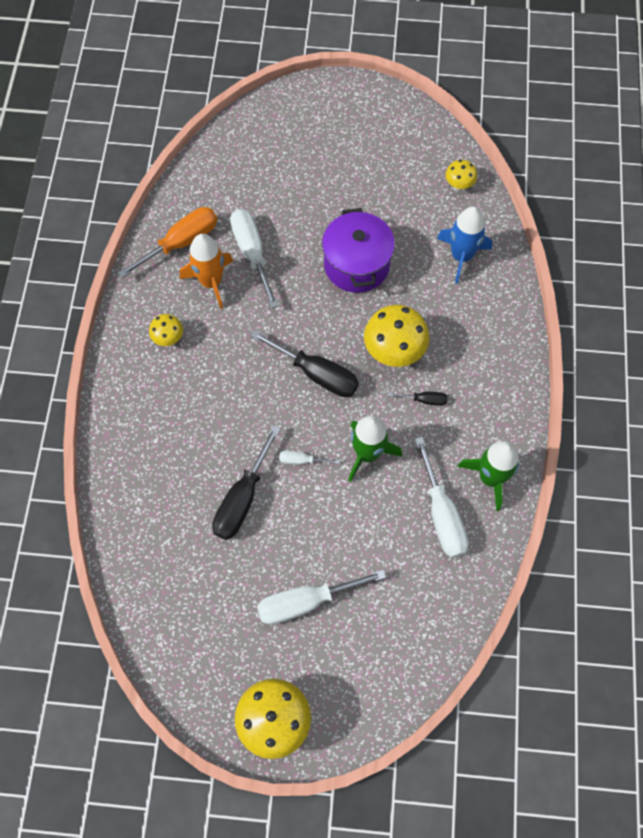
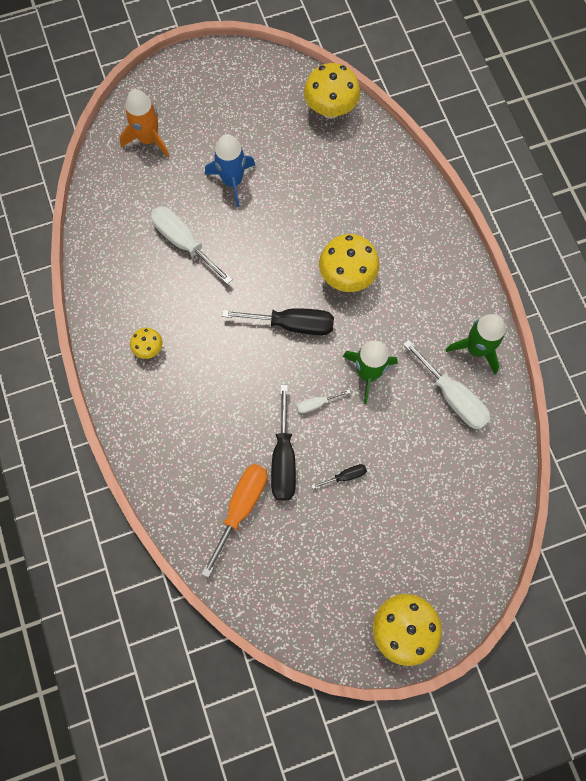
camera: 25 degrees left, 5 degrees up
orange screwdriver [118,207,217,278] -> orange screwdriver moved to [201,464,268,578]
orange rocket [180,234,233,309] -> orange rocket moved to [119,89,169,157]
white screwdriver [257,570,386,625] -> none
purple pot [322,208,395,293] -> none
black screwdriver [388,392,447,406] -> black screwdriver moved to [311,464,367,489]
blue rocket [437,207,492,284] -> blue rocket moved to [205,134,255,207]
yellow mushroom [445,160,477,190] -> yellow mushroom [304,63,360,119], size x1.88

